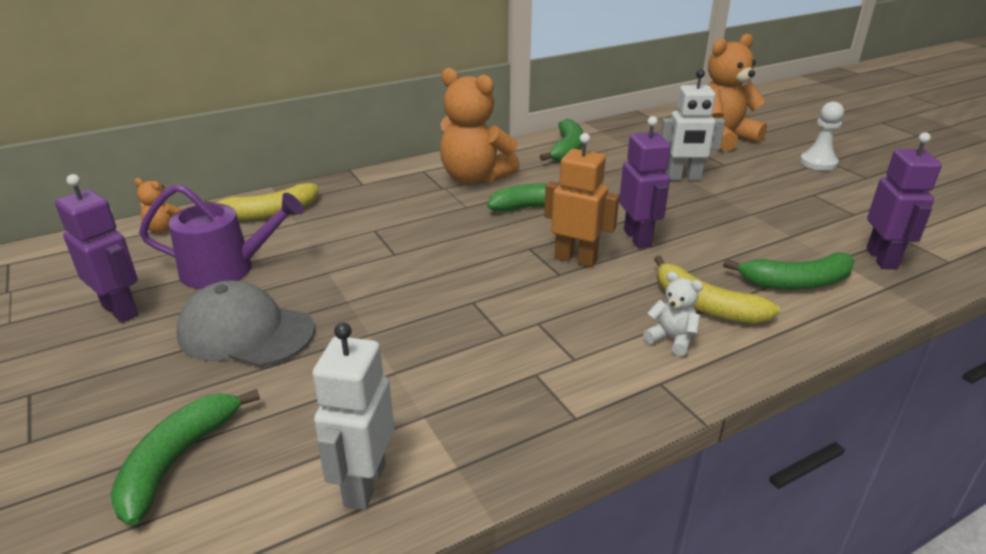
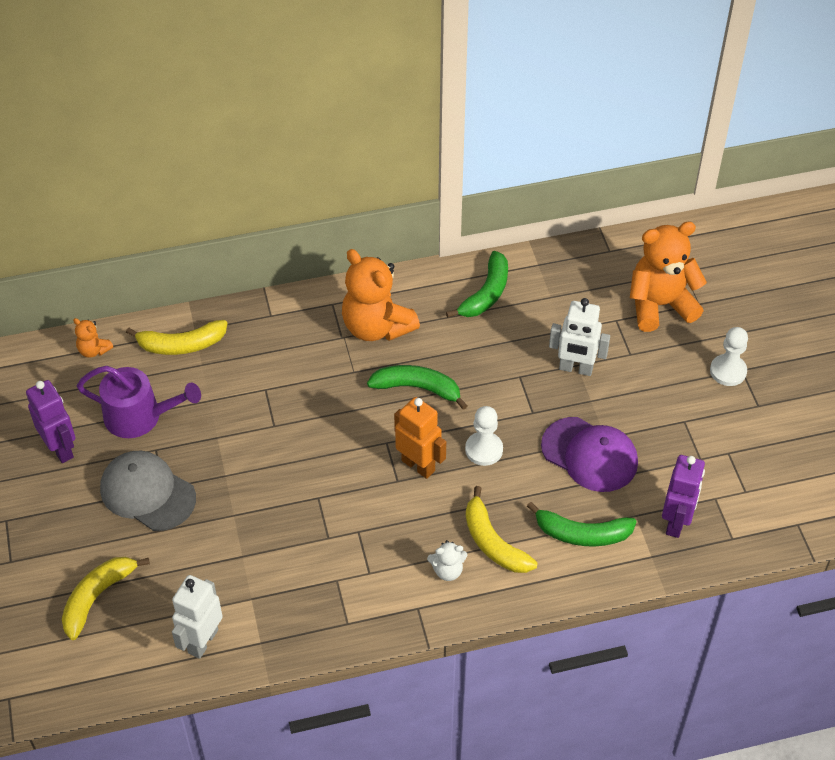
camera: 15 degrees right, 20 degrees up
green banana [110,389,260,526] -> yellow banana [62,557,150,640]
purple robot [619,116,671,248] -> white pawn [465,406,503,466]
white teddy bear [643,271,703,356] -> white teddy bear turned 120 degrees clockwise [427,540,467,581]
none -> purple cap [541,417,638,492]

